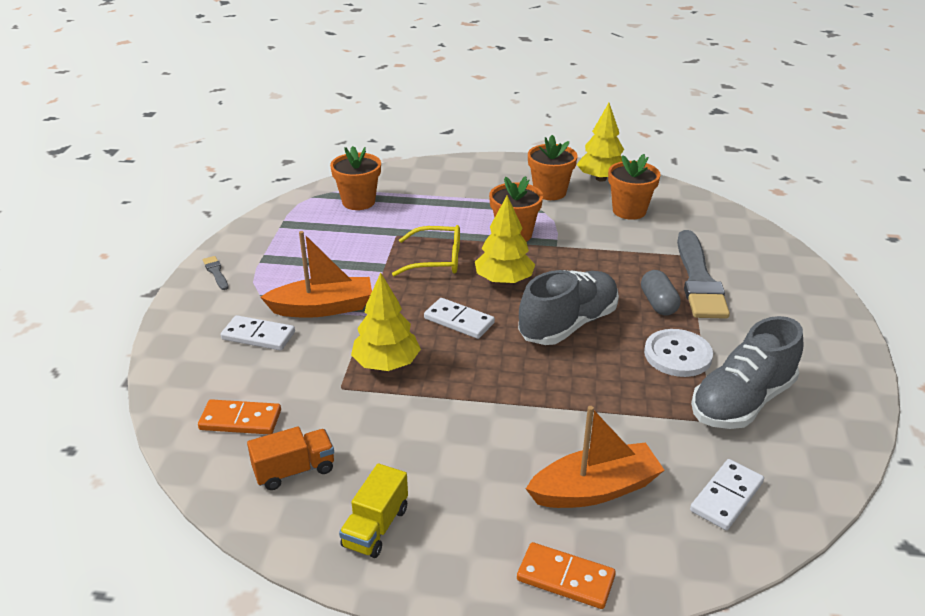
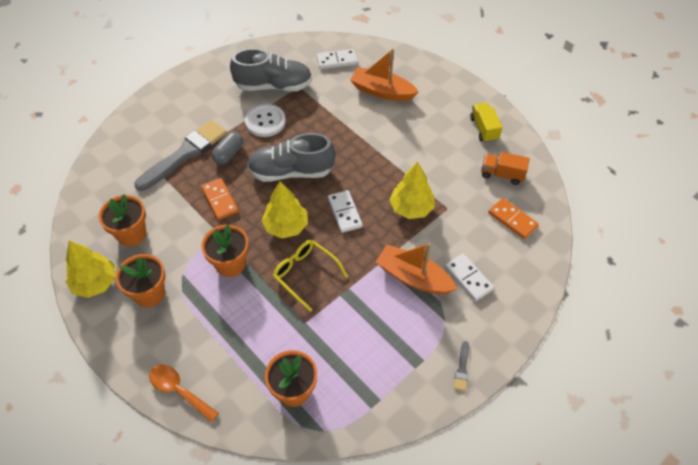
camera: 140 degrees left, 20 degrees up
yellow truck [339,463,408,558] -> yellow truck turned 75 degrees counterclockwise [470,102,503,143]
orange domino [517,542,616,609] -> orange domino moved to [201,178,238,220]
none -> orange spoon [149,365,219,422]

